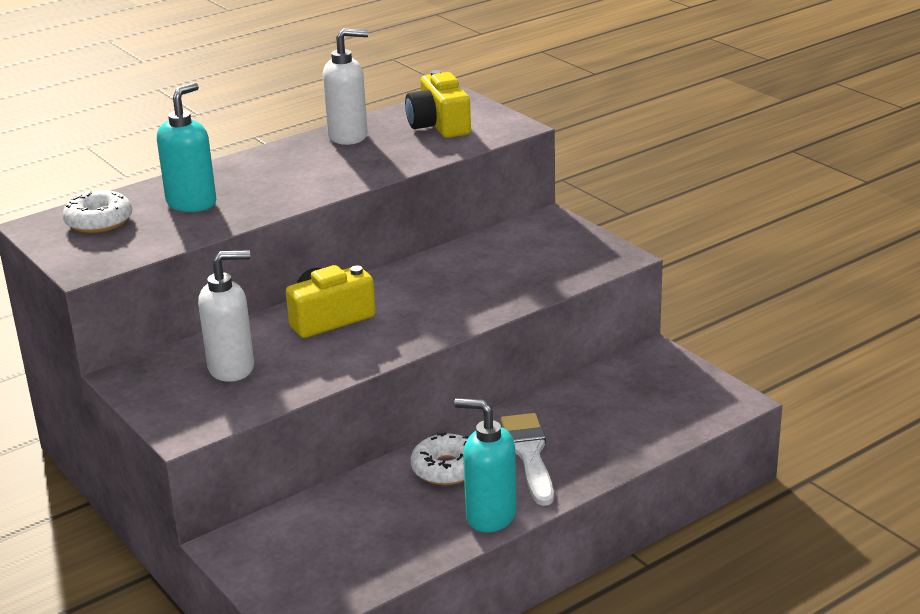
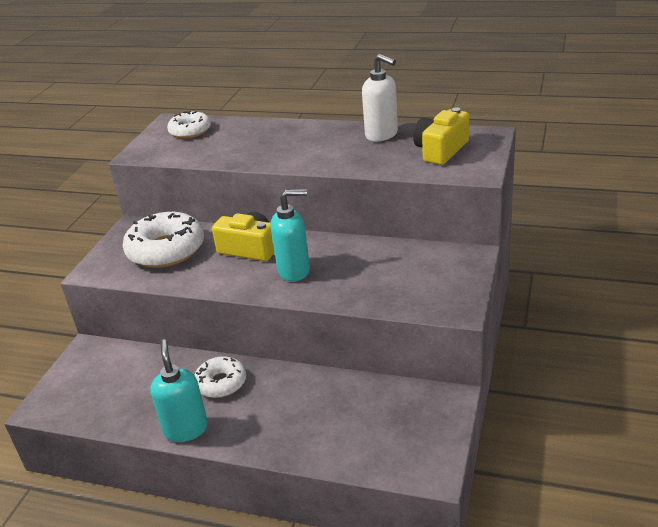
camera: 55 degrees right, 5 degrees up
turquoise soap dispenser [157,83,216,212] -> turquoise soap dispenser moved to [271,189,310,281]
white soap dispenser [198,250,254,382] -> white donut [122,212,204,268]
white brush [501,413,554,506] -> none

